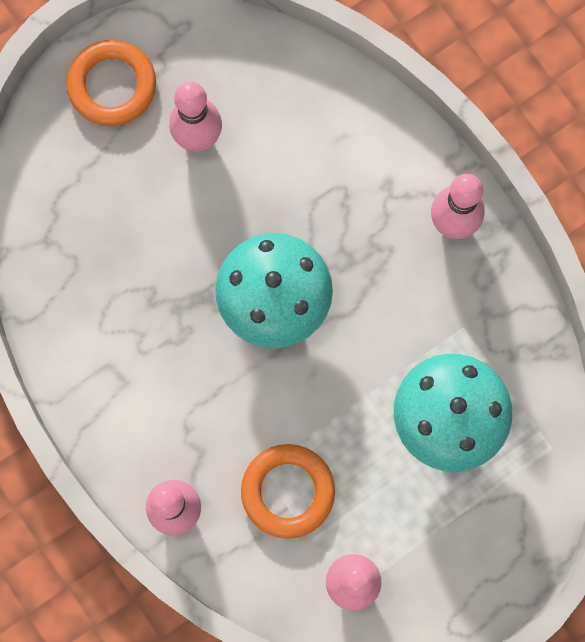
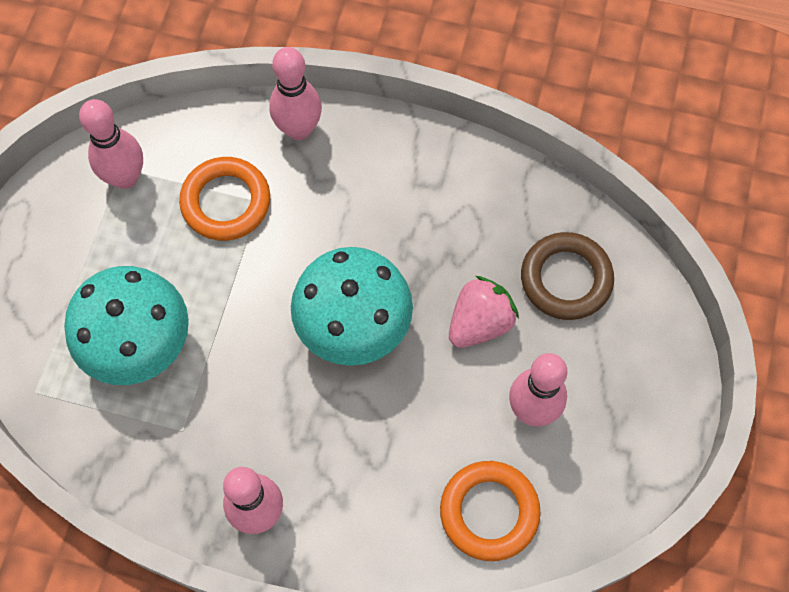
camera: 140 degrees right, 10 degrees down
orange ring [66,40,156,126] -> orange ring moved to [440,461,541,561]
none -> pink strawberry [449,276,519,348]
none -> brown ring [521,232,614,320]

